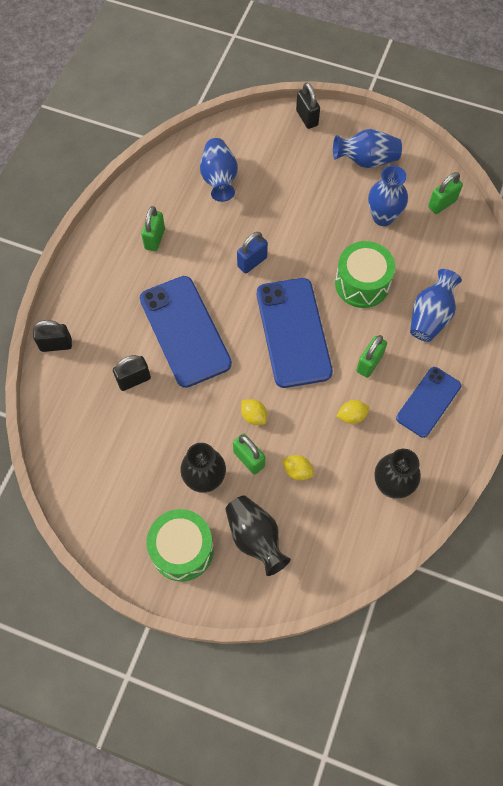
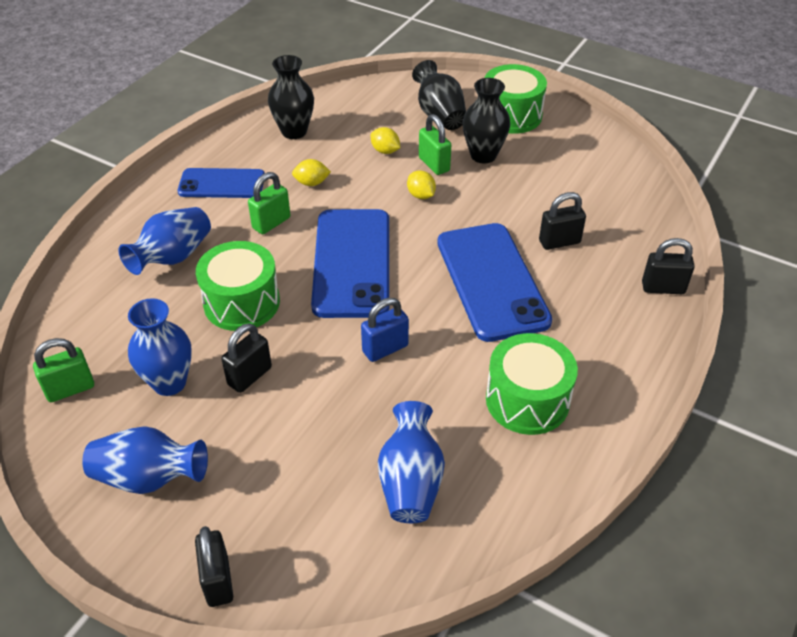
camera: 170 degrees left, 20 degrees down
green padlock [141,206,165,252] -> green drum [486,333,578,435]
blue phone [396,367,461,438] -> blue phone turned 45 degrees clockwise [178,168,265,198]
none -> black padlock [221,323,272,393]

